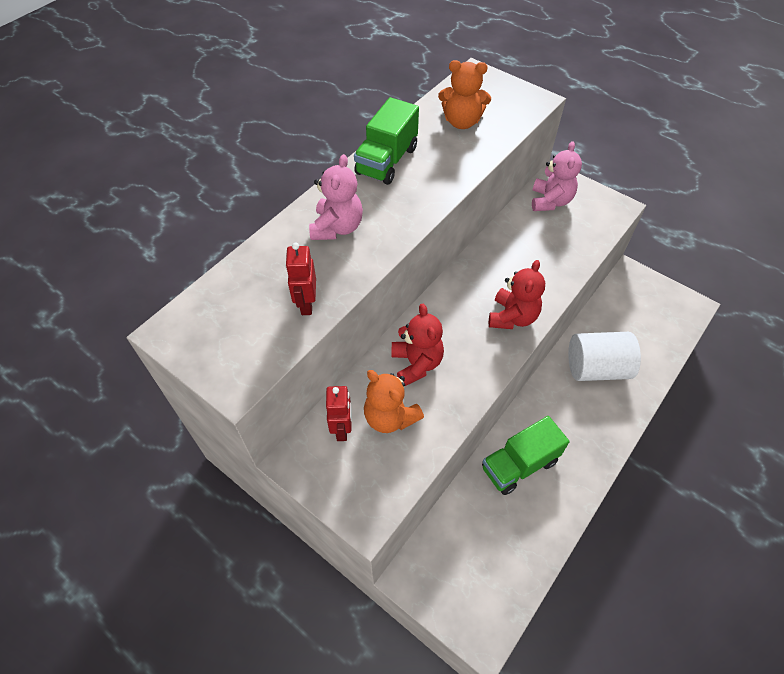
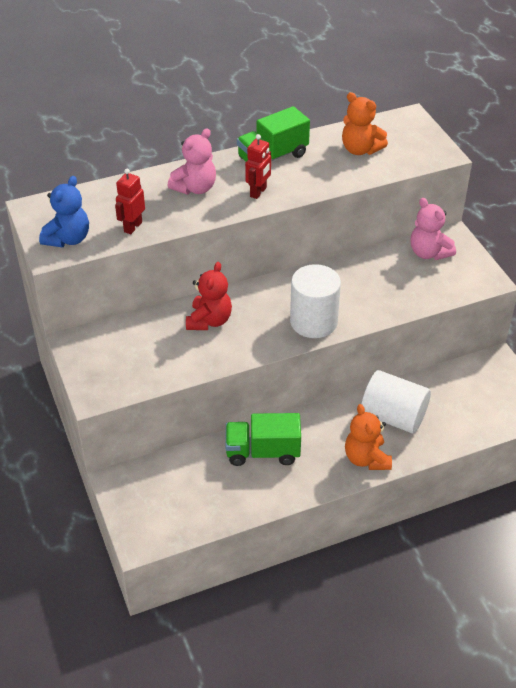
camera: 30 degrees right, 10 degrees down
red robot [326,386,352,441] -> red robot moved to [245,134,271,199]
orange teddy bear [364,370,424,433] -> orange teddy bear moved to [345,404,392,470]
red teddy bear [489,260,545,329] -> white cylinder [290,264,341,338]
pink teddy bear [532,141,582,211] -> pink teddy bear turned 105 degrees clockwise [411,198,456,260]
none -> blue teddy bear [39,176,89,247]

